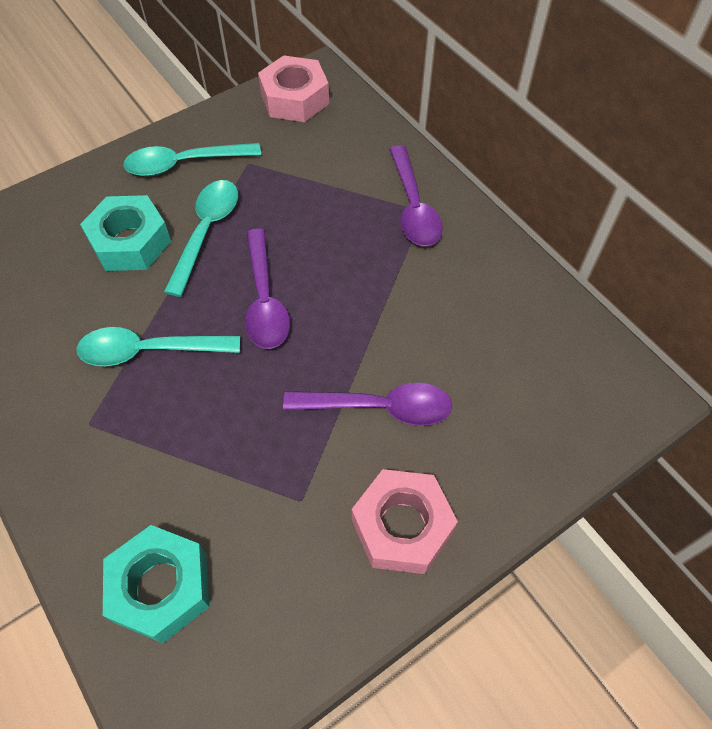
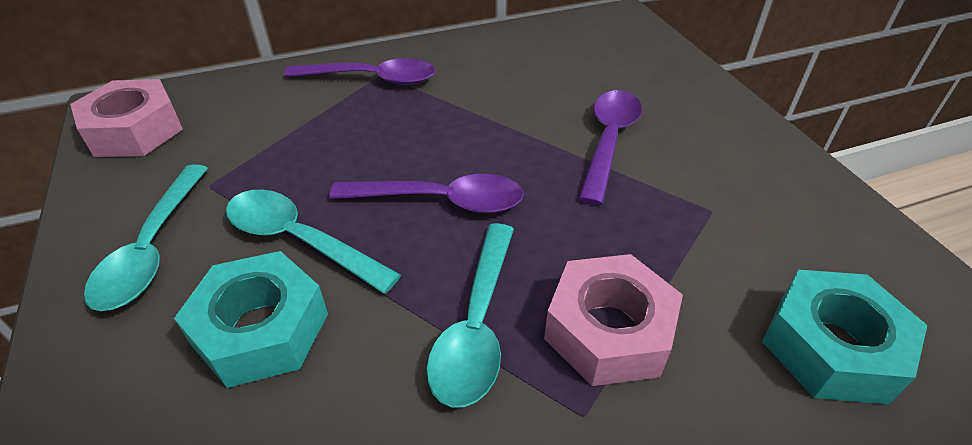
camera: 75 degrees left, 15 degrees down
pink nut [352,469,458,574] -> pink nut moved to [544,254,683,386]

